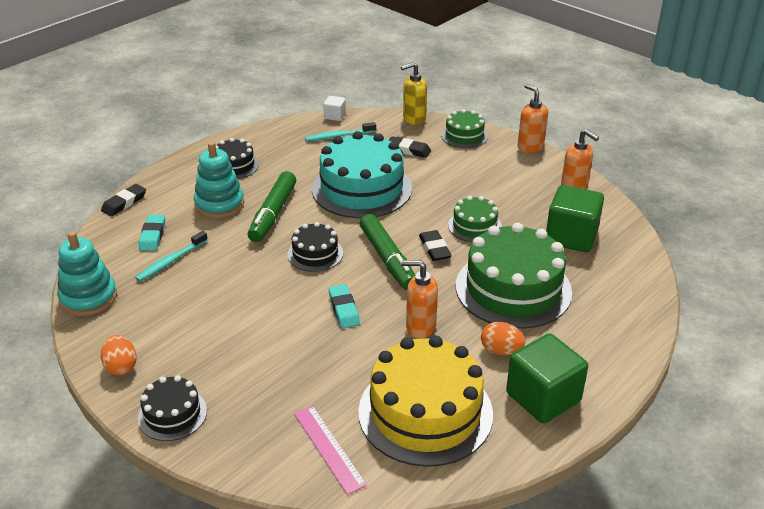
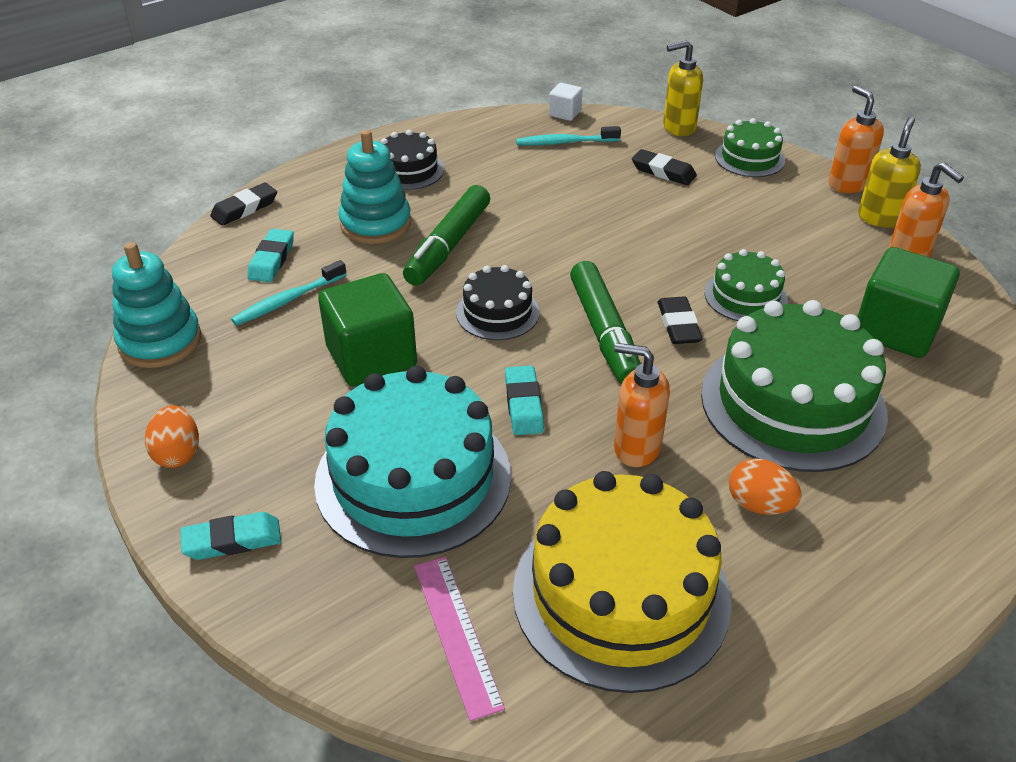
camera: 10 degrees right, 5 degrees up
black cake [138,375,207,441] -> turquoise eraser [180,512,281,560]
turquoise cake [312,131,412,218] -> turquoise cake moved to [314,366,511,558]
green cube [506,333,588,423] -> green cube moved to [318,273,417,386]
none -> yellow soap dispenser [858,117,921,228]

